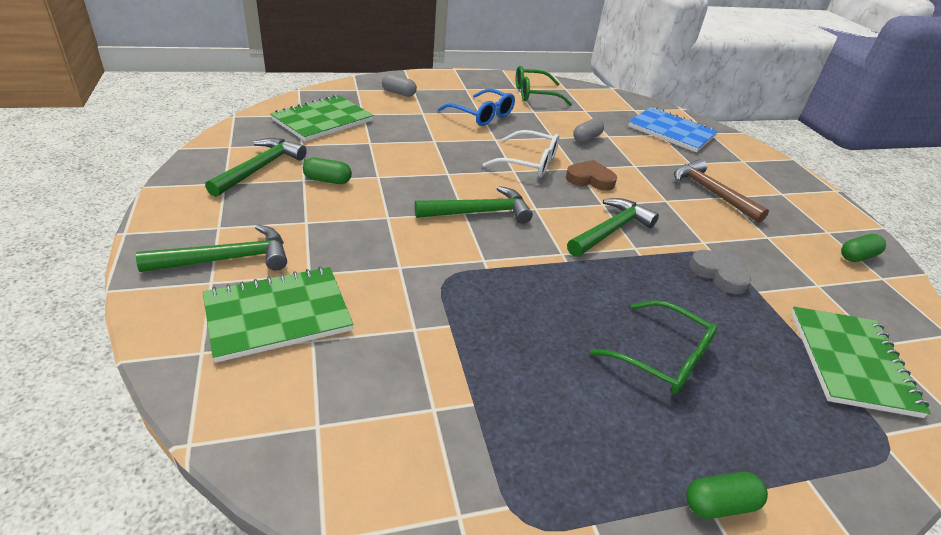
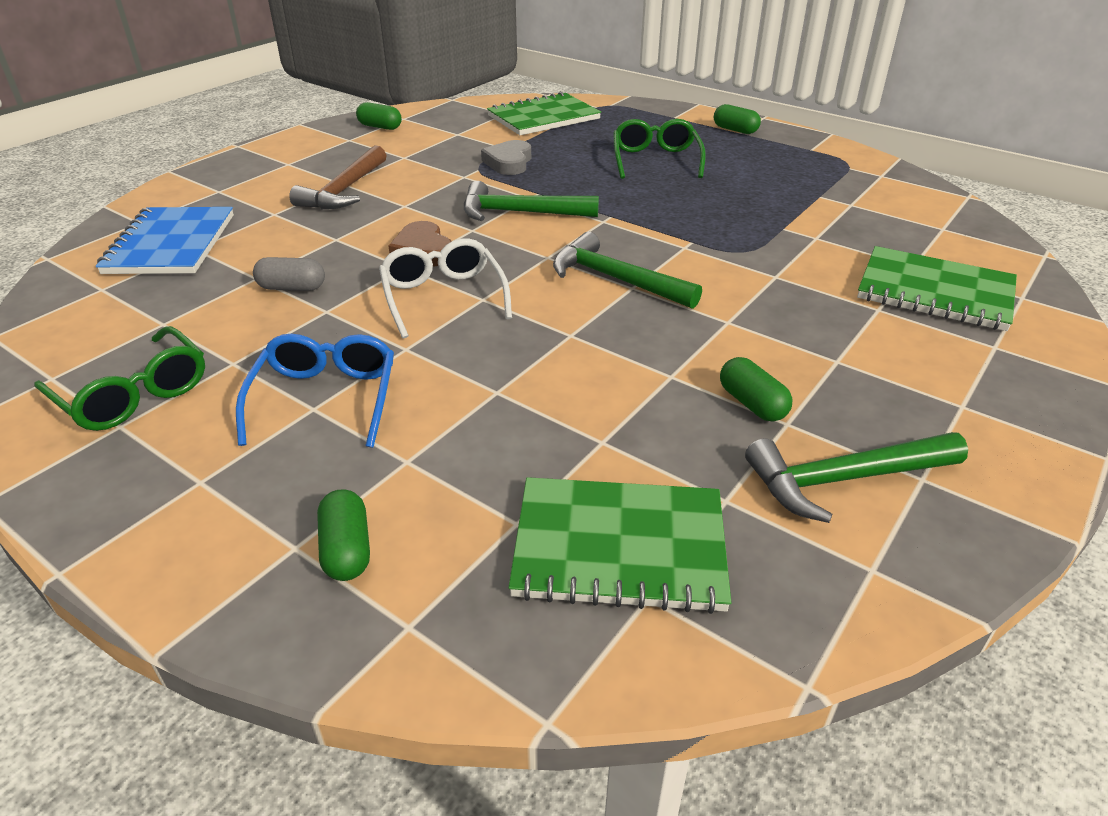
camera: 125 degrees left, 0 degrees up
green hammer [136,225,287,272] -> none
grey capsule [382,74,417,97] -> green capsule [317,489,370,581]

